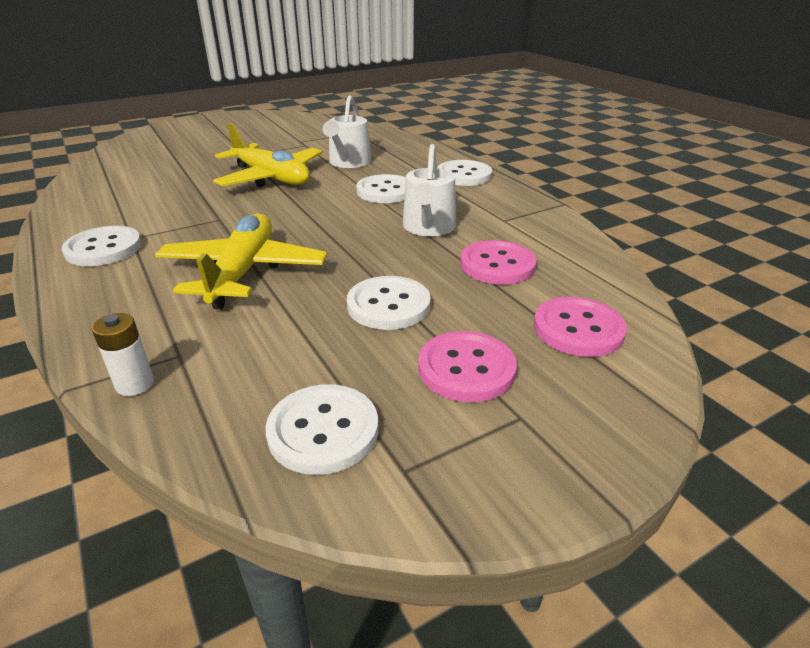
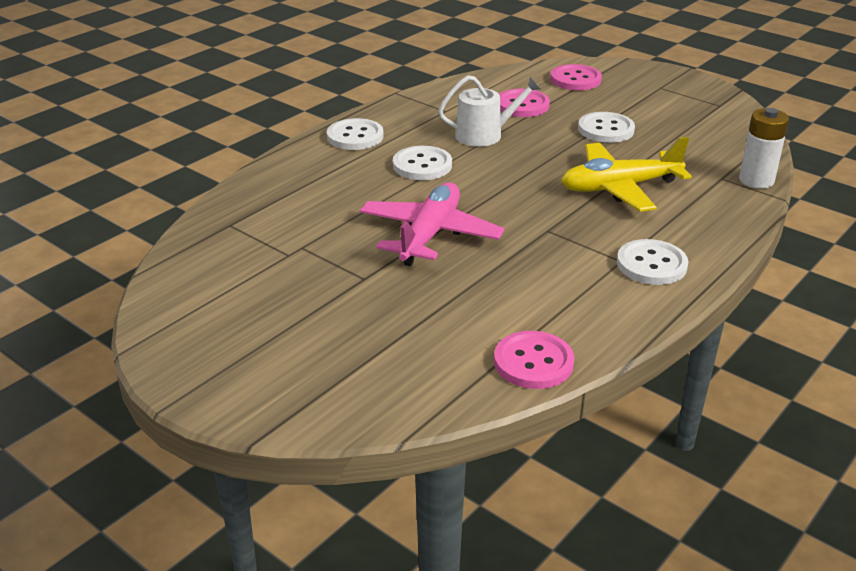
camera: 110 degrees left, 0 degrees up
white battery [92,313,154,396] -> white battery [739,108,789,189], size x1.57
yellow plane [213,123,322,187] -> pink plane [360,183,504,266]
white button [265,384,378,475] -> none
white watering can [323,95,371,168] -> none
pink button [418,331,517,402] -> pink button moved to [494,331,574,389]

